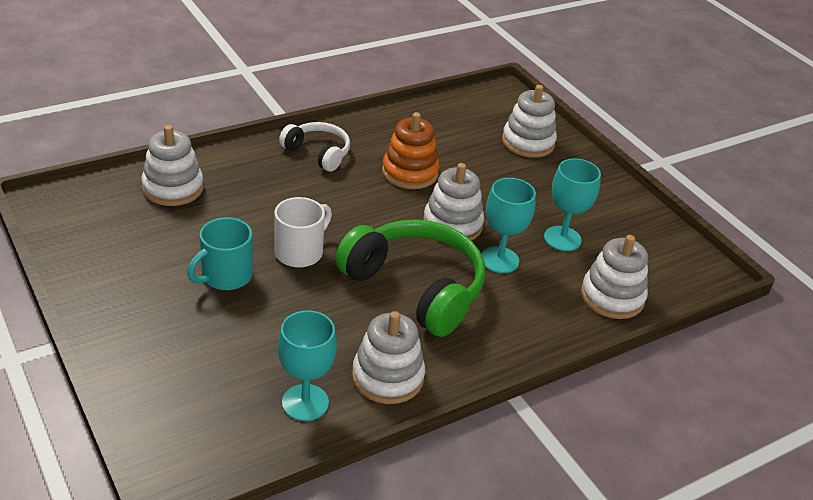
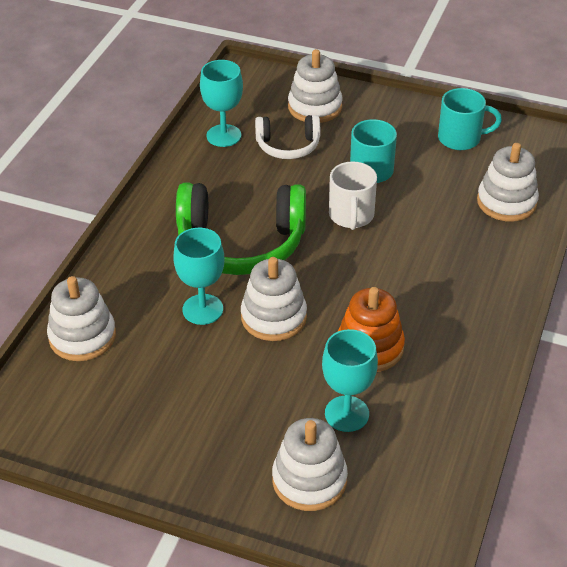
camera: 145 degrees right, 5 degrees up
white headphones [279,122,350,172] -> white headphones moved to [255,115,320,159]
white stacking toy [352,311,425,404] -> white stacking toy moved to [288,49,343,123]
turquoise goblet [544,158,601,251] -> turquoise goblet moved to [322,329,378,432]
none -> turquoise mug [438,88,502,150]

